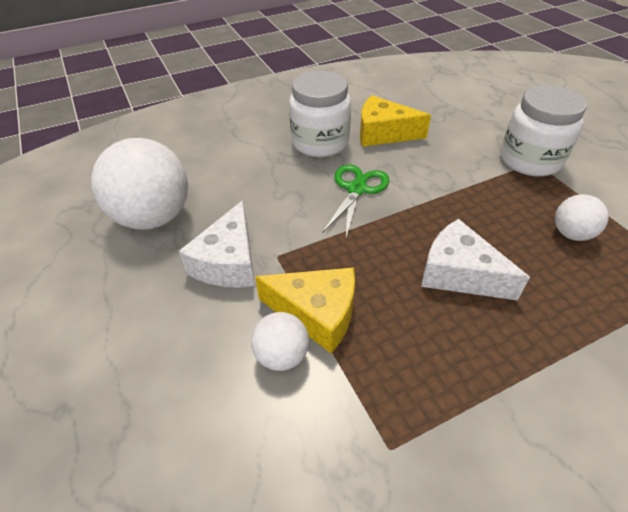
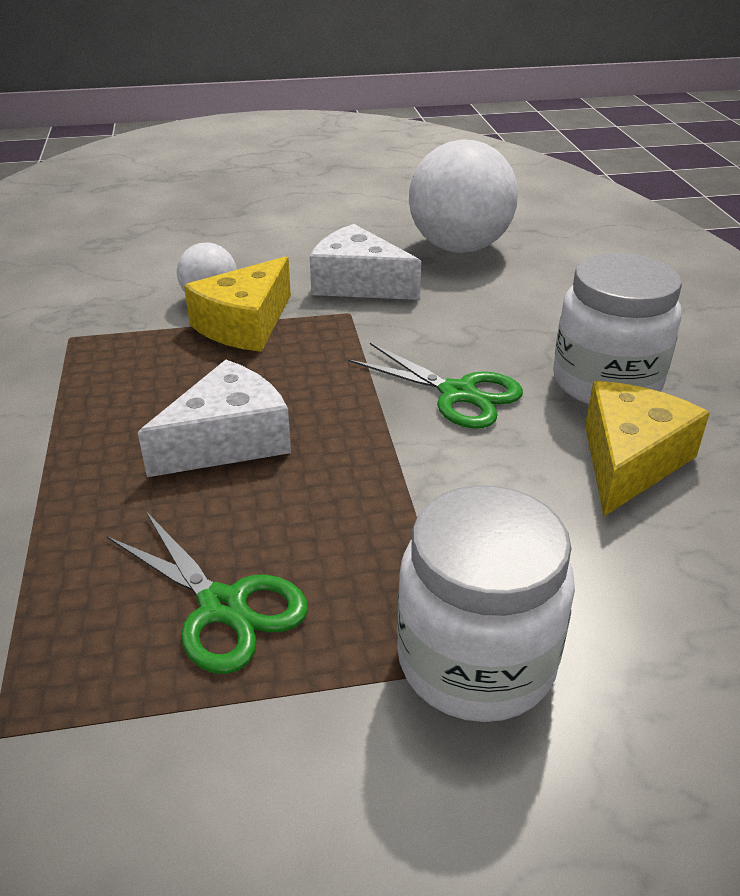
camera: 105 degrees right, 10 degrees down
white ball [555,194,609,241] -> green scissors [107,511,308,674]

